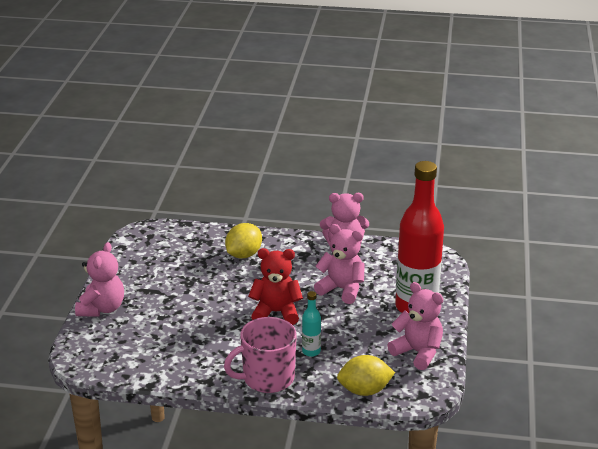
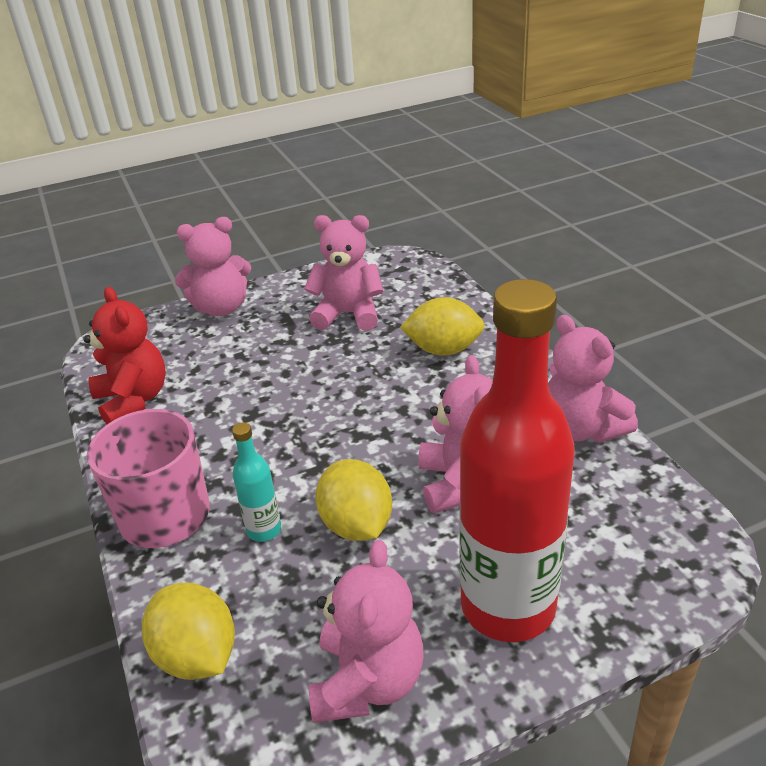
camera: 60 degrees right, 5 degrees up
red teddy bear [248,248,303,325] -> red teddy bear moved to [83,287,166,424]
none -> pink teddy bear [304,215,384,331]
none -> yellow lemon [316,459,392,541]

